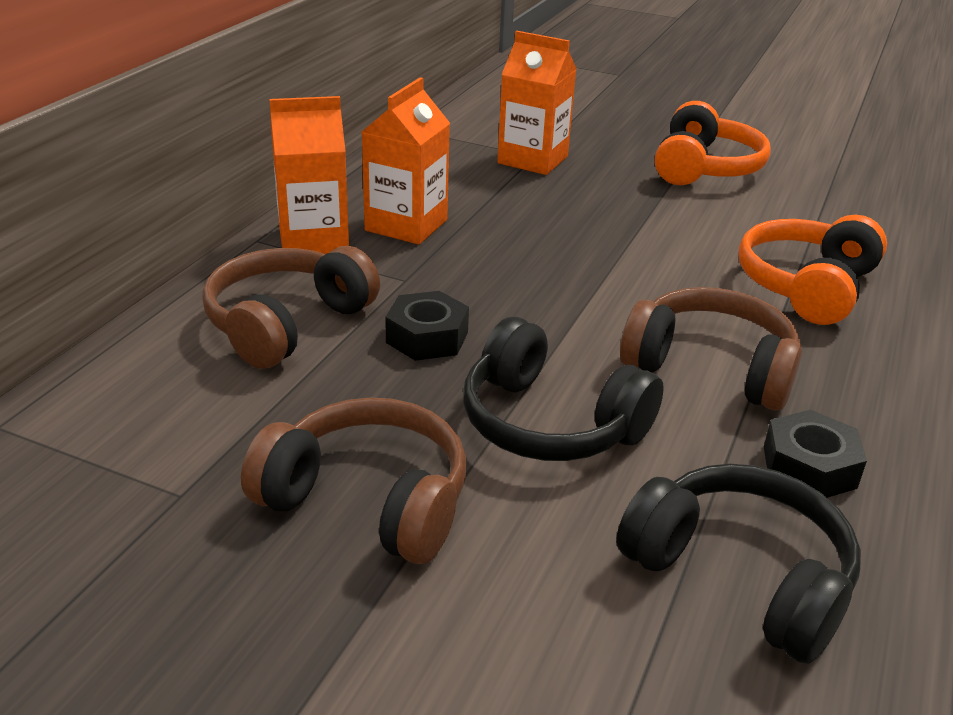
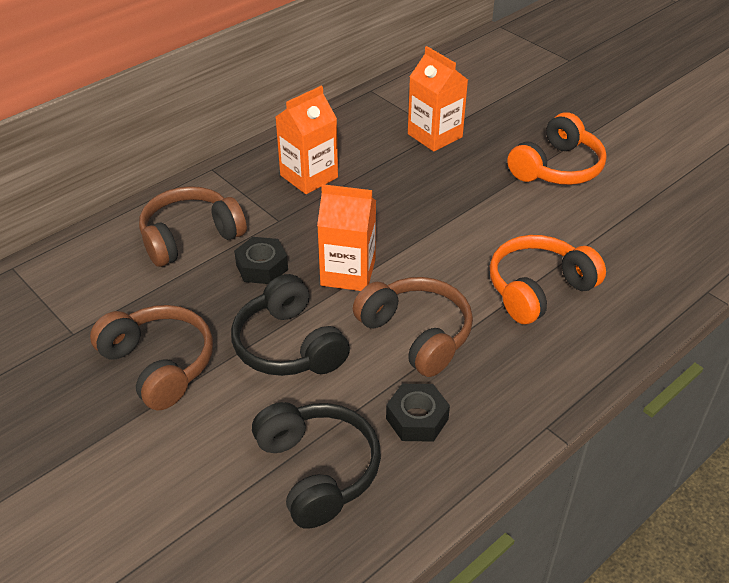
camera: 25 degrees right, 10 degrees up
orange carton [269,96,349,254] -> orange carton moved to [317,184,376,291]

